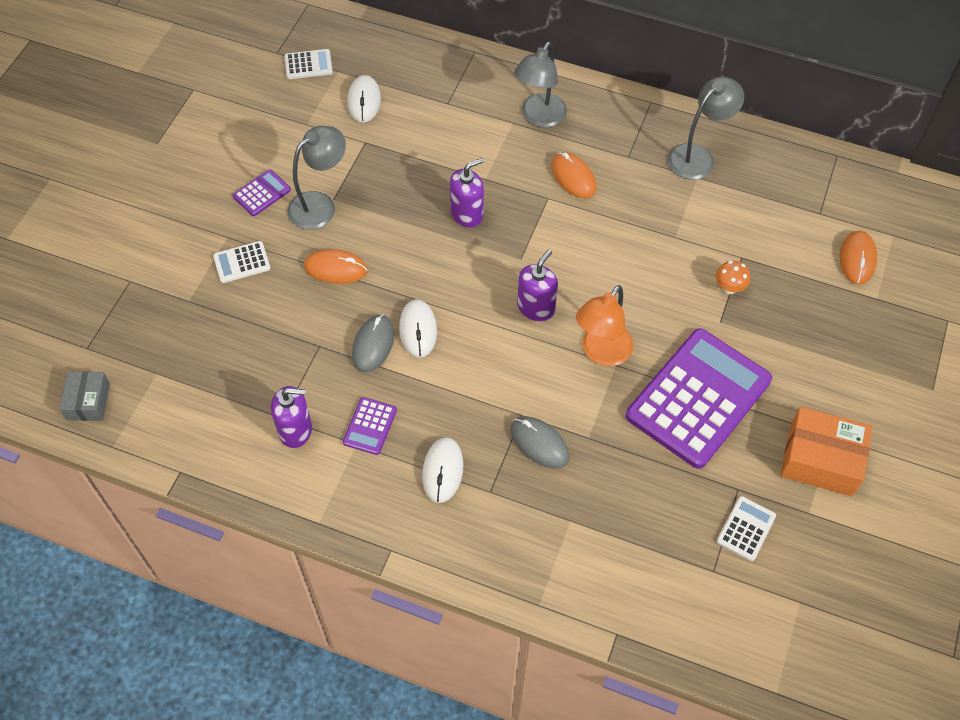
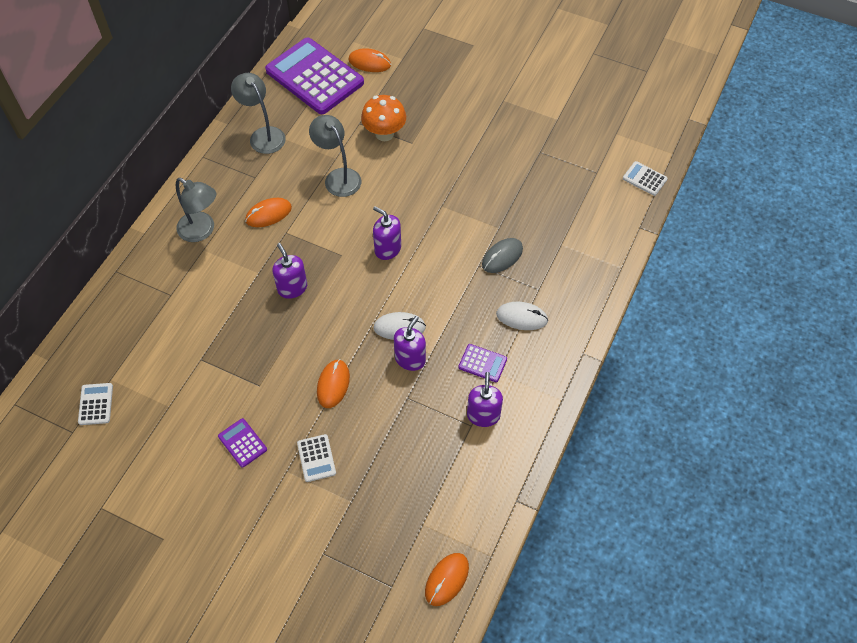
camera: 85 degrees left, 0 degrees up
grey box [60,371,110,421] -> orange mouse [425,553,469,606]
grey lamp [287,126,346,230] -> grey lamp moved to [309,115,362,197]
white mouse [348,75,381,122] -> none
grey mouse [352,314,394,372] -> purple soap dispenser [394,316,426,371]
orange lamp [576,285,634,366] -> none
purple calculator [626,328,772,469] -> purple calculator moved to [265,38,364,114]
orange mushroom [716,261,750,294] -> orange mushroom [361,95,406,141], size x1.82
white calculator [717,496,776,561] -> white calculator moved to [623,161,668,196]
orange box [780,407,873,496] -> none

